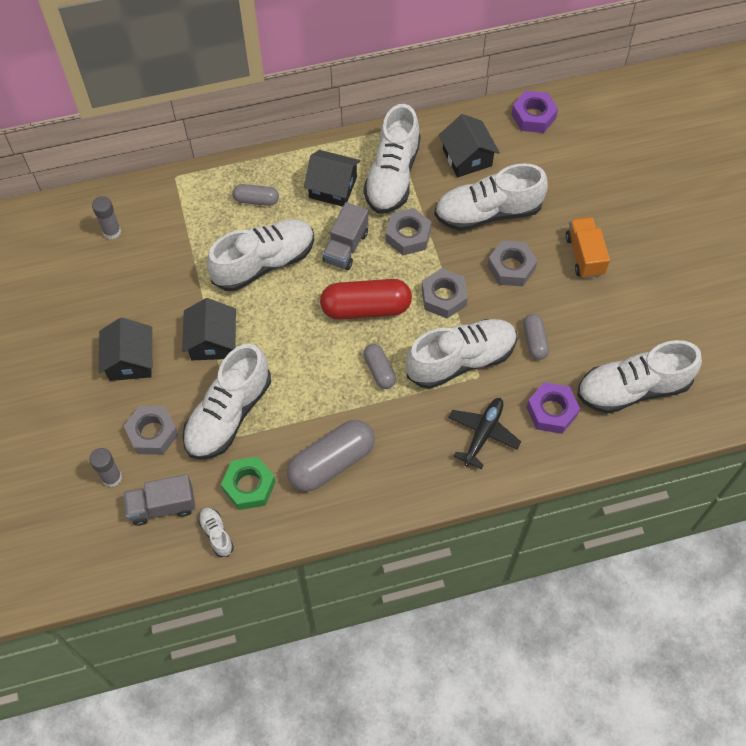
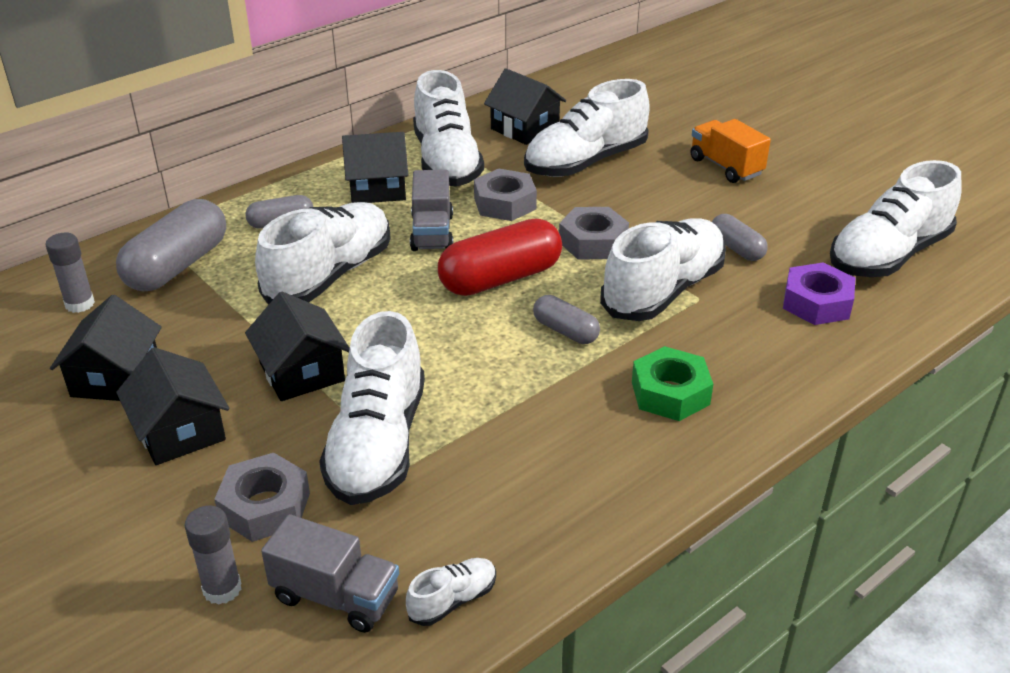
camera: 25 degrees left, 25 degrees down
grey truck [123,474,196,526] -> grey truck turned 120 degrees counterclockwise [261,514,399,633]
white shoe [198,508,234,557] -> white shoe turned 105 degrees clockwise [406,558,496,626]
green nut [221,457,276,510] -> green nut moved to [632,346,713,421]
grey capsule [287,420,375,492] -> grey capsule moved to [116,199,226,292]
black plane [448,398,521,469] -> none
grey nut [487,241,537,286] -> none
purple nut [511,91,558,133] -> none
none -> black house [50,295,162,401]

